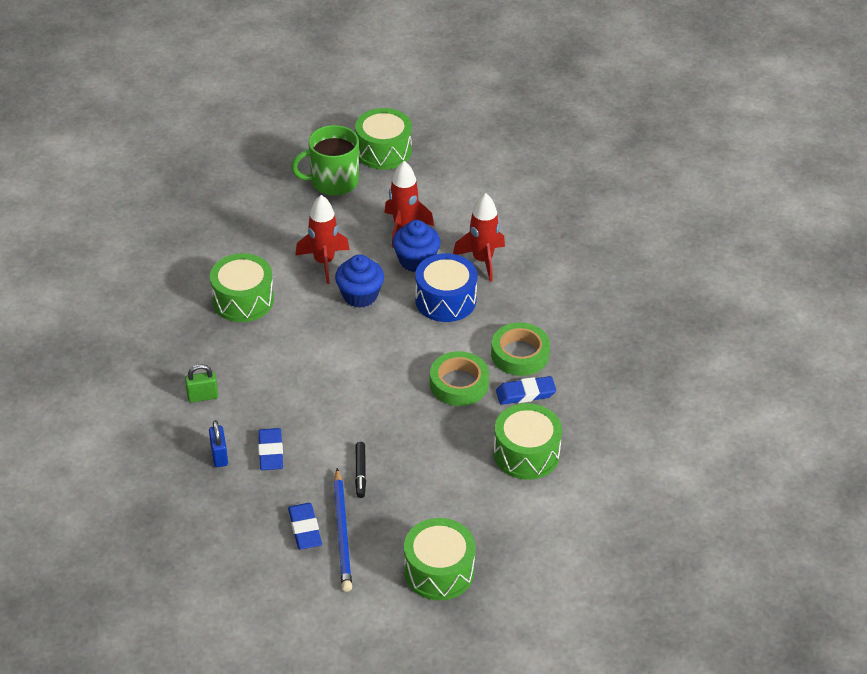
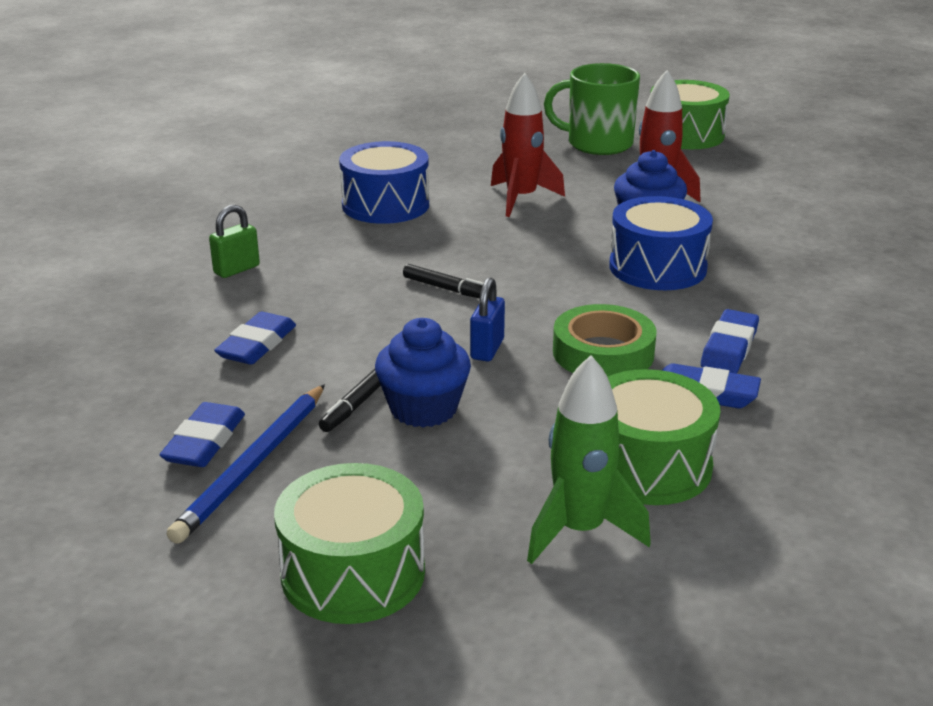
camera: 30 degrees right, 15 degrees down
green padlock [185,364,218,403] -> green padlock turned 60 degrees counterclockwise [209,205,260,278]
blue padlock [209,420,228,467] -> blue padlock moved to [470,277,505,362]
green drum [210,253,274,322] -> blue drum [339,141,429,224]
blue cupcake [335,254,384,308] -> blue cupcake moved to [375,318,471,428]
red rocket [453,193,505,282] -> none
green tape [491,323,550,376] -> blue eraser [701,309,759,373]
none -> black marker [403,264,483,298]
none -> green rocket [527,355,651,564]

